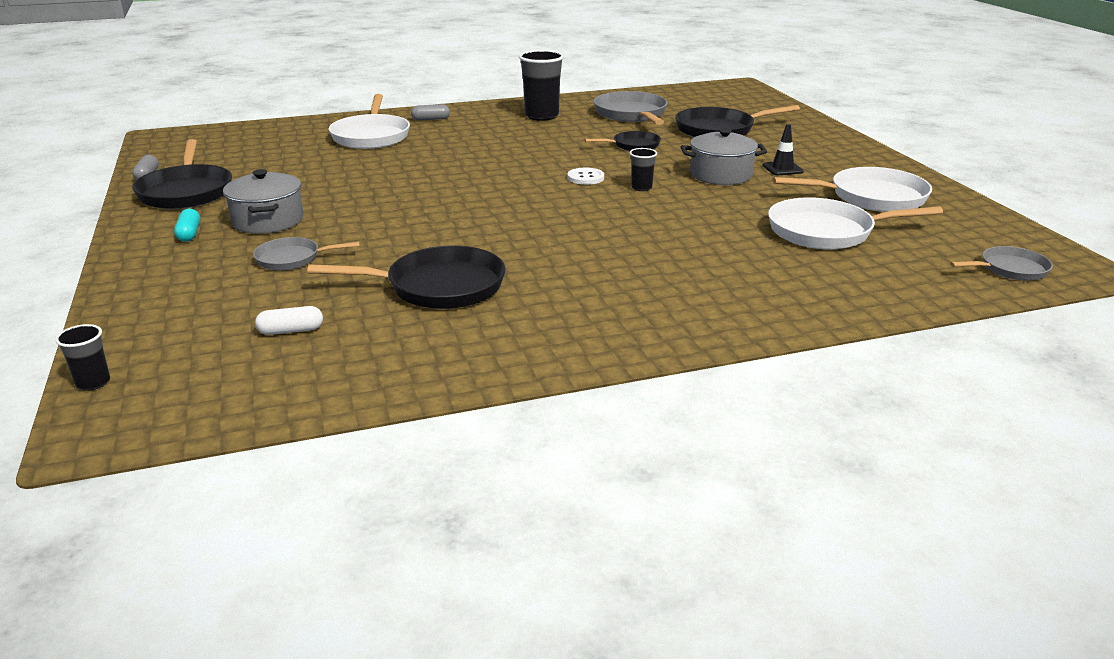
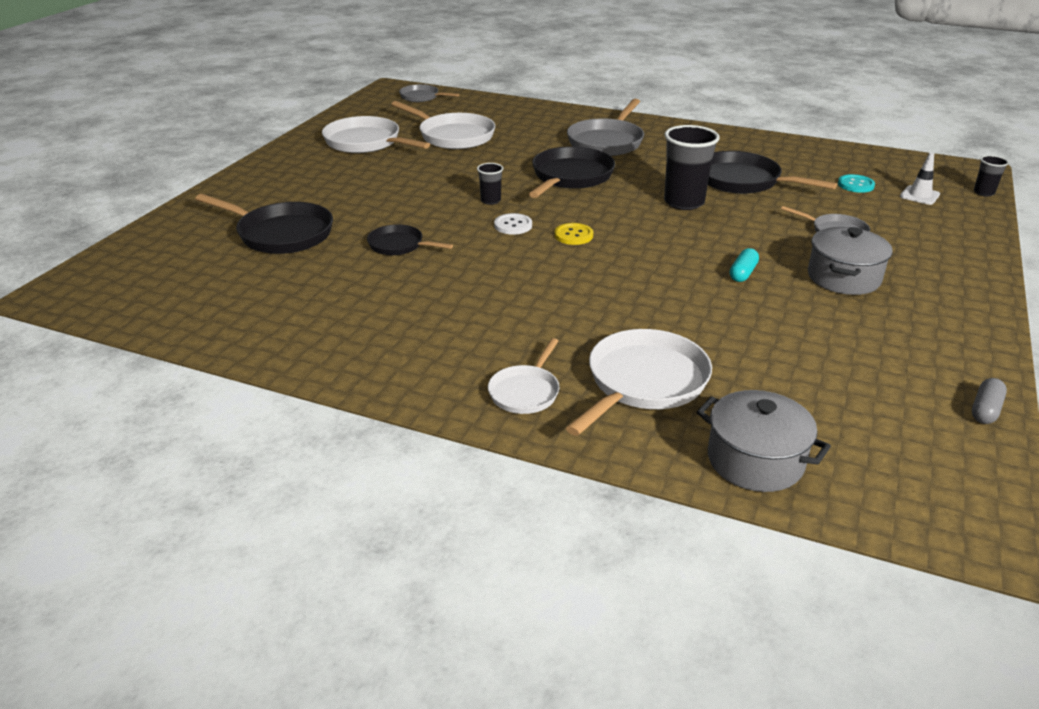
camera: 140 degrees left, 5 degrees up
black pan [132,139,232,209] -> black pan moved to [529,146,615,198]
turquoise capsule [174,209,200,242] -> turquoise capsule moved to [730,248,759,282]
white capsule [255,306,323,335] -> turquoise button [838,174,875,193]
grey capsule [411,104,450,121] -> white pan [488,338,560,414]
black cup [519,50,564,121] -> black cup moved to [664,125,720,210]
grey pan [594,91,668,125] -> grey pan moved to [567,99,644,156]
grey pot [681,128,767,185] -> grey pot moved to [697,390,831,492]
black traffic cone [762,124,804,175] -> none
none -> yellow button [554,223,593,245]
none -> white traffic cone [900,152,940,205]

